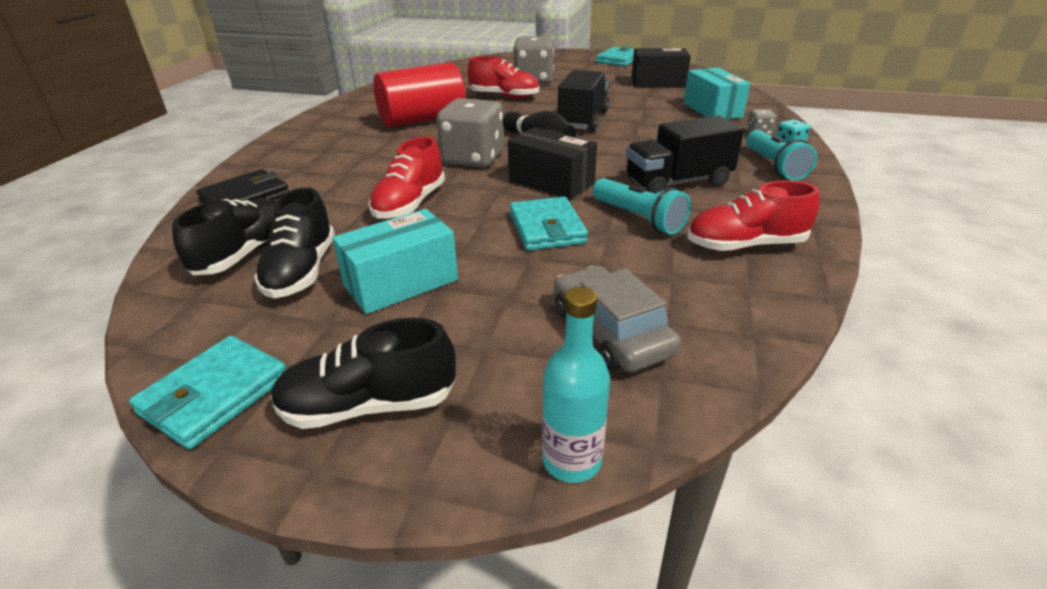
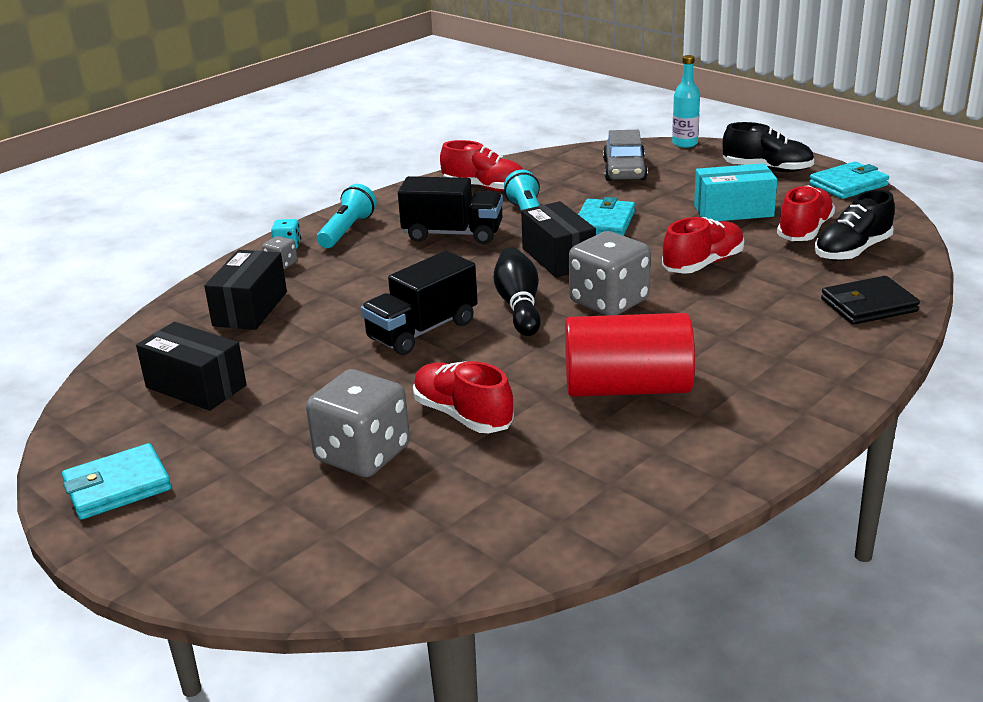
camera: 150 degrees left, 5 degrees down
black shoe [254,187,335,298] -> red shoe [777,185,835,241]
turquoise box [684,68,751,119] -> black box [204,250,287,330]

